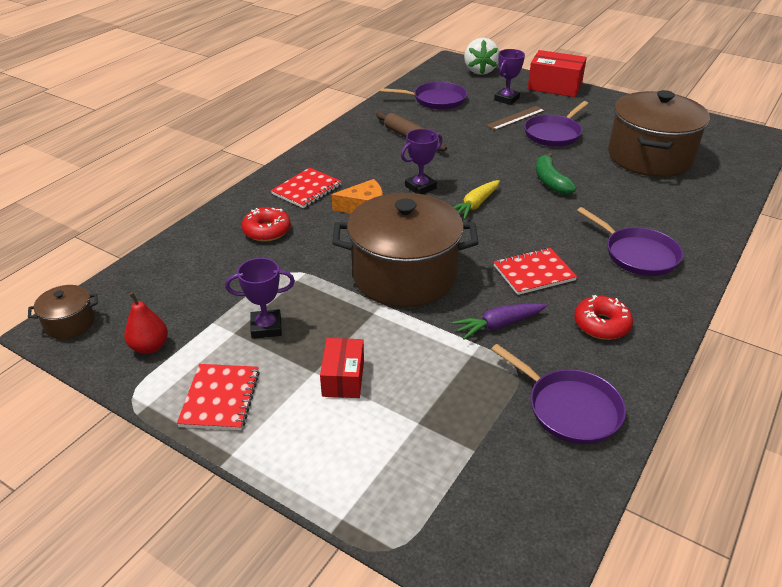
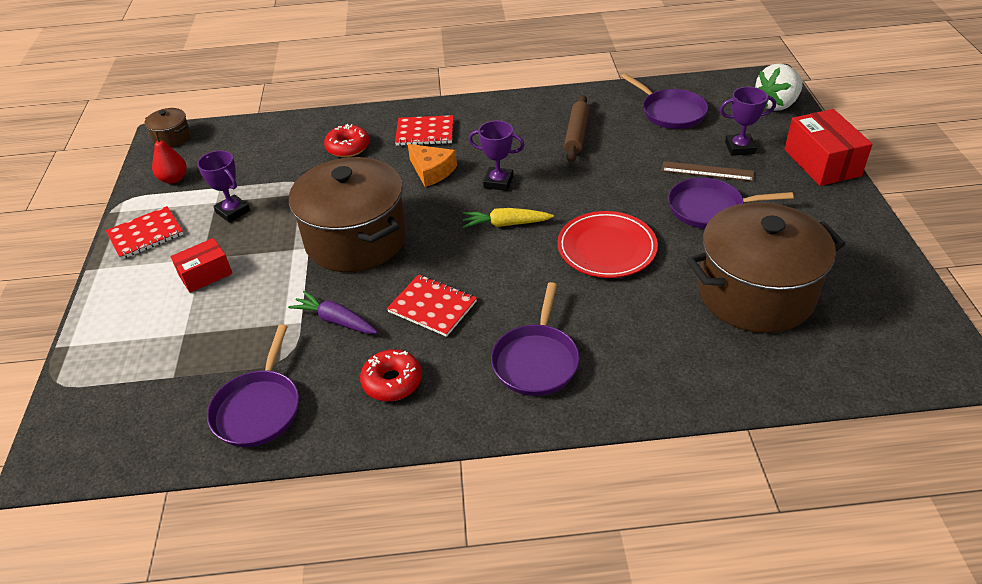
camera: 55 degrees right, 5 degrees up
green banana [536,153,576,195] -> red plate [557,211,658,278]

